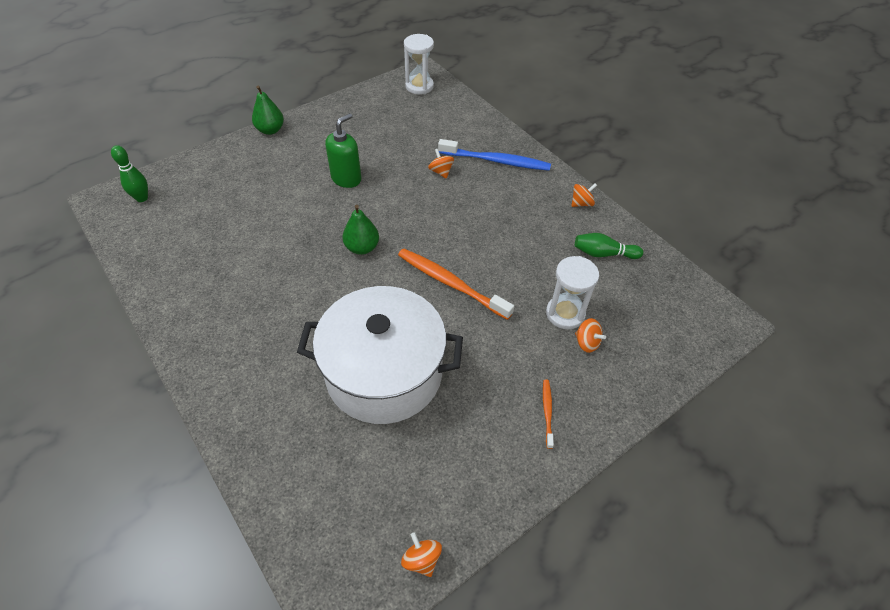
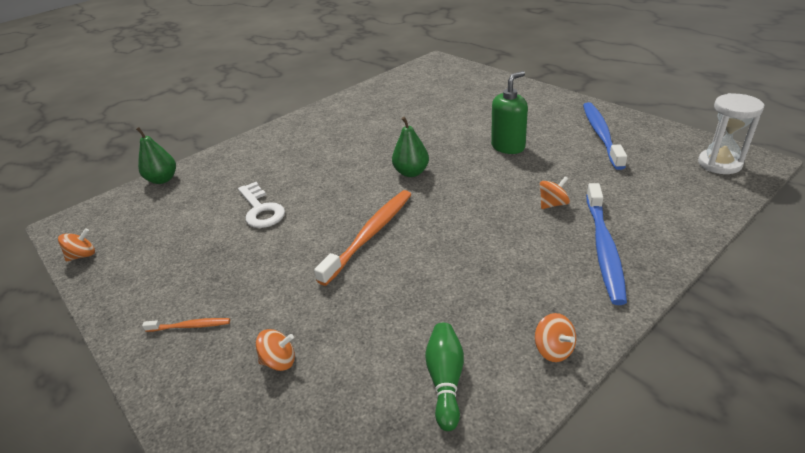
camera: 90 degrees right, 15 degrees down
green bowling pin [111,145,148,202] -> none
green pear [252,85,284,135] -> green pear moved to [136,127,176,184]
white pot [297,286,463,424] -> white key [238,182,285,228]
green soap dispenser [325,113,361,188] -> green soap dispenser turned 75 degrees counterclockwise [491,71,528,154]
white hourglass [546,256,599,330] -> none
orange spinning top [575,318,606,353] -> orange spinning top turned 135 degrees counterclockwise [256,329,295,371]
none -> blue toothbrush [583,102,627,170]

